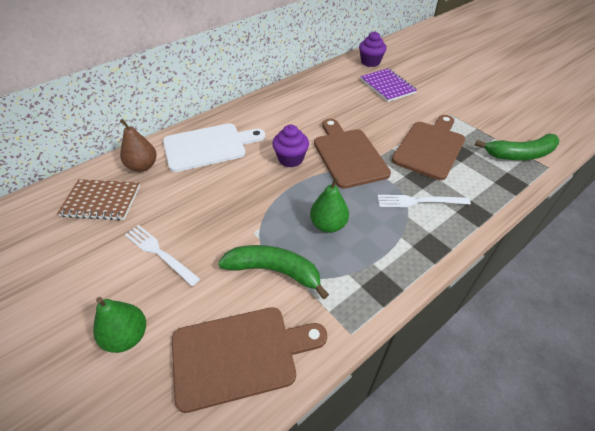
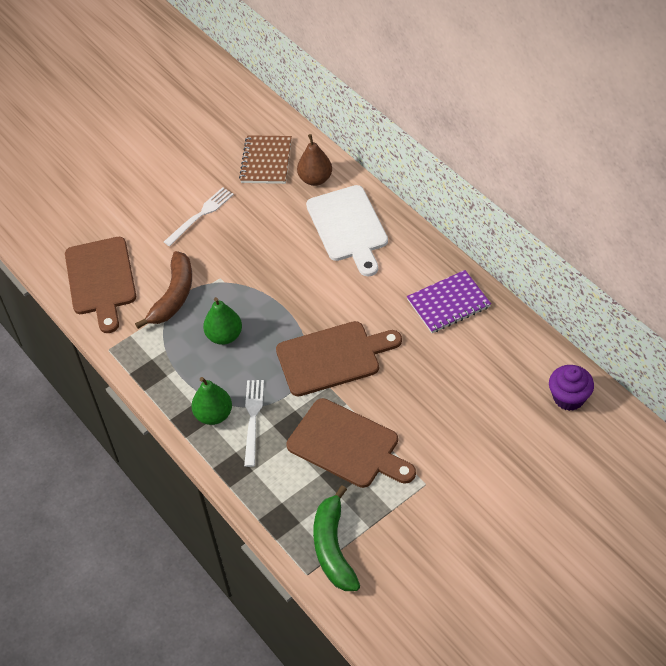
camera: 95 degrees right, 5 degrees up
green pear [93,297,146,353] -> green pear moved to [191,377,232,425]
green banana [218,245,329,299] -> brown banana [135,251,192,329]
purple cupcake [272,125,309,168] -> none
purple notebook [360,68,417,102] -> purple notebook moved to [407,270,491,333]

